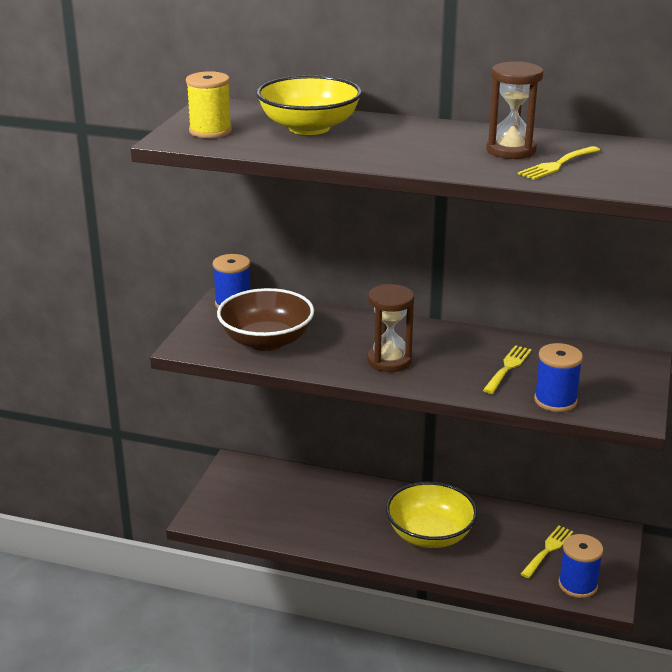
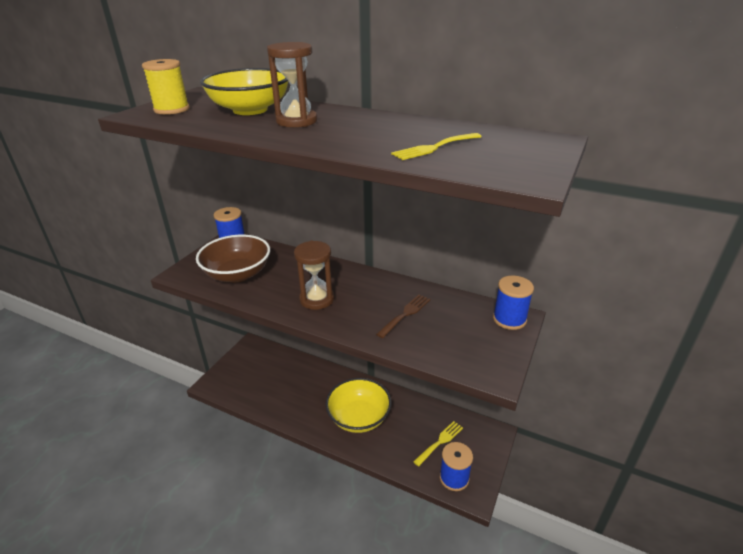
camera: 10 degrees right, 5 degrees up
yellow fork [483,345,532,394] -> brown fork [376,295,431,338]
brown hourglass [486,61,543,159] -> brown hourglass moved to [267,42,317,127]
blue spool [534,343,583,412] -> blue spool moved to [493,276,534,330]

